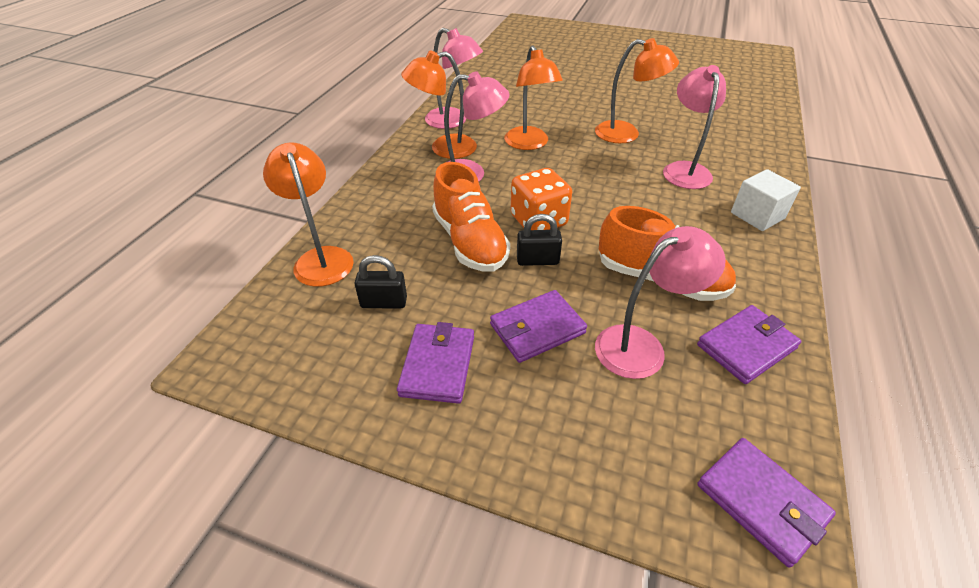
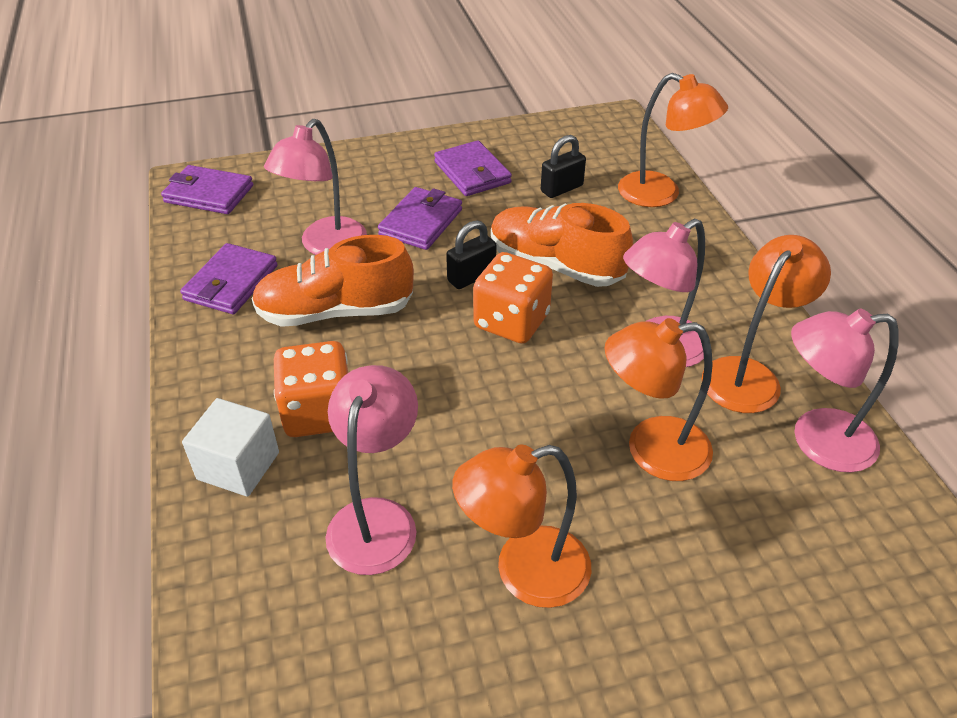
camera: 145 degrees right, 0 degrees up
orange lamp [504,45,563,150] -> orange lamp turned 45 degrees counterclockwise [605,318,713,481]
pink lamp [663,65,726,189] -> pink lamp turned 135 degrees counterclockwise [325,365,418,575]
none -> orange dice [274,341,348,437]

